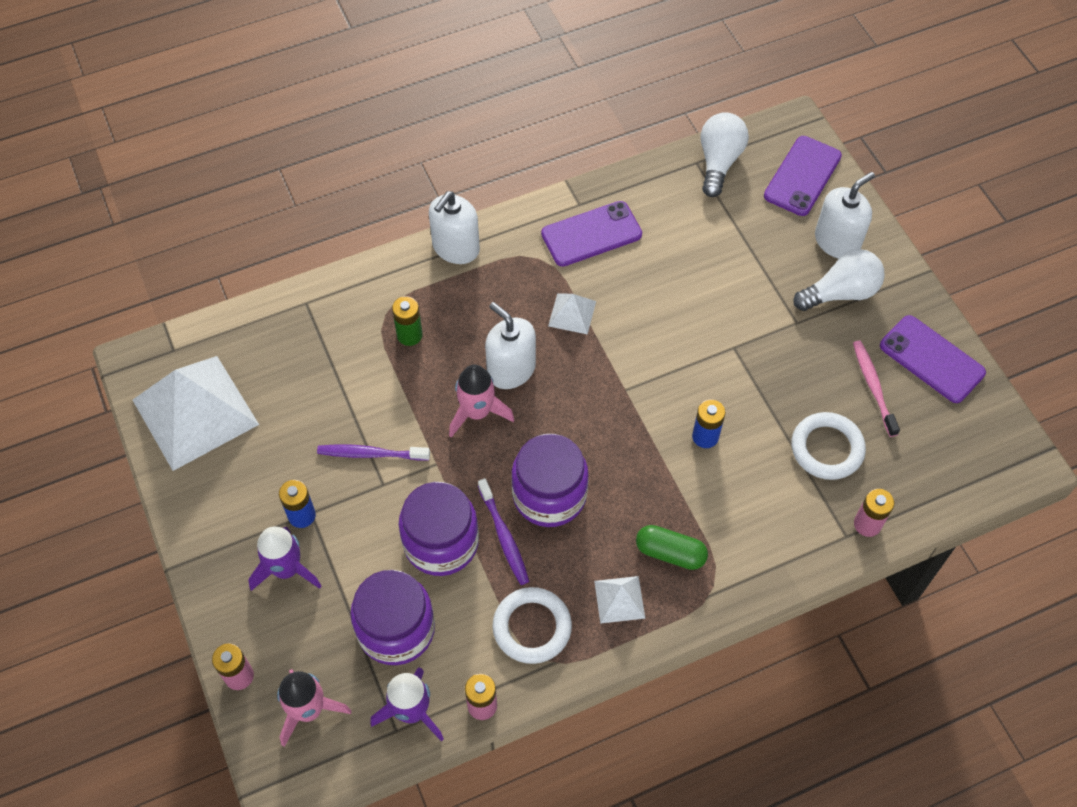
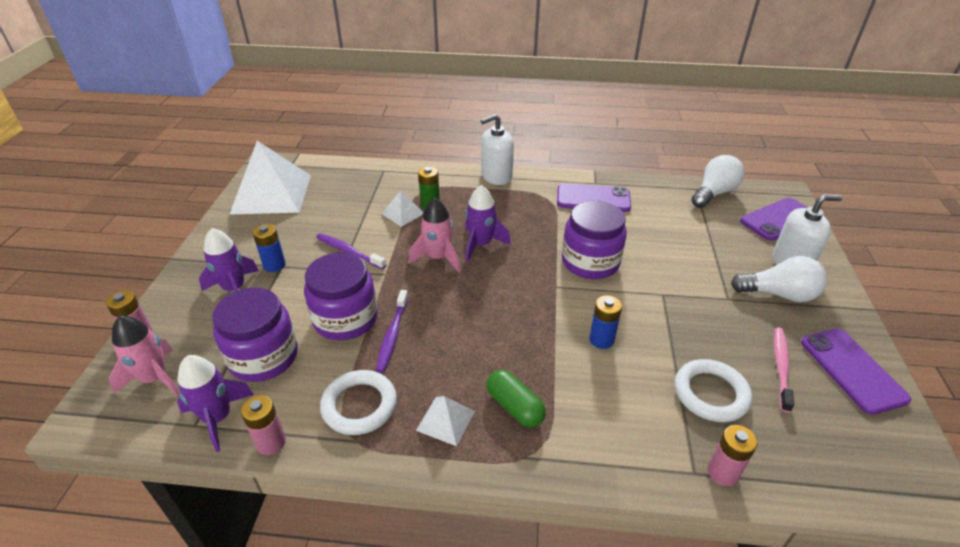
camera: 30 degrees right, 20 degrees down
white soap dispenser [485,302,536,389] -> purple rocket [465,185,511,262]
purple jar [511,434,589,527] -> purple jar moved to [562,201,627,279]
white pyramid [548,293,596,335] -> white pyramid moved to [382,191,423,227]

